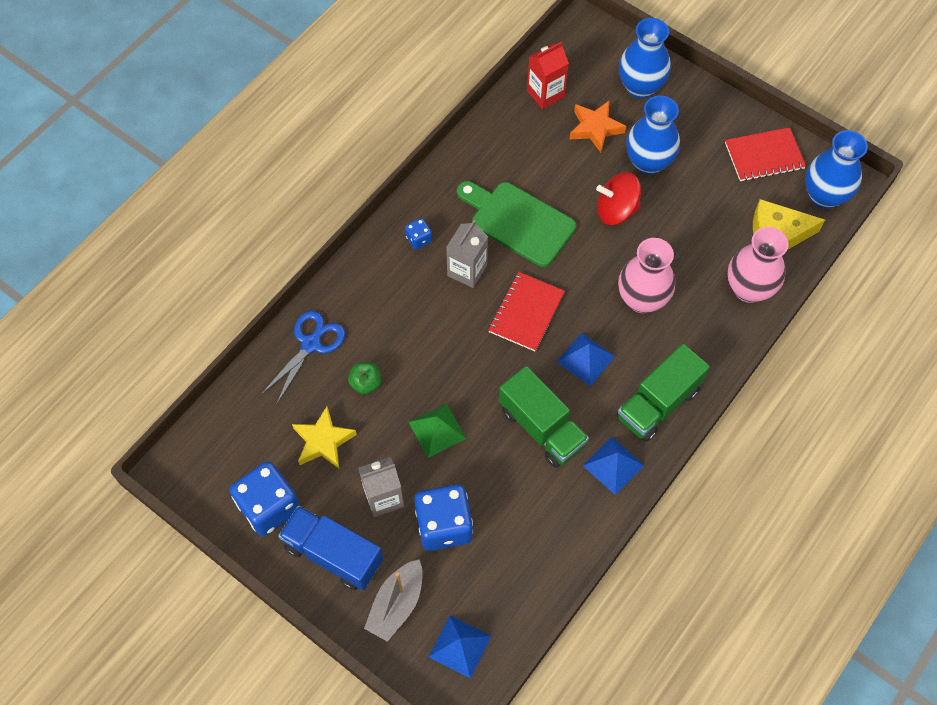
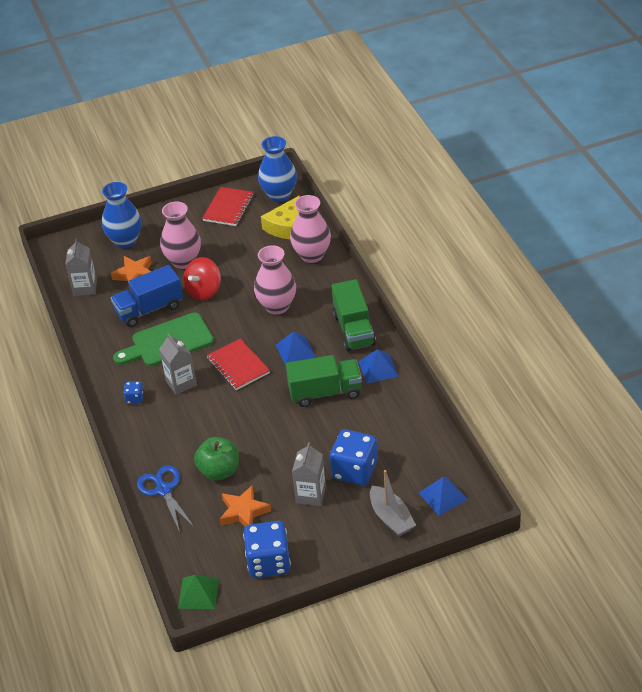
camera: 55 degrees left, 20 degrees down
blue truck [278,506,383,590] -> blue truck moved to [111,265,183,327]
yellow star [292,407,357,468] -> orange star [220,485,271,526]
green apple [348,362,381,394] -> green apple [194,437,239,480], size x1.66
green pyramid [409,403,466,458] -> green pyramid moved to [178,575,219,609]
red carton [527,42,569,109] -> grey carton [65,239,97,296]
blue vase [626,95,680,175] -> pink vase [160,202,201,269]

